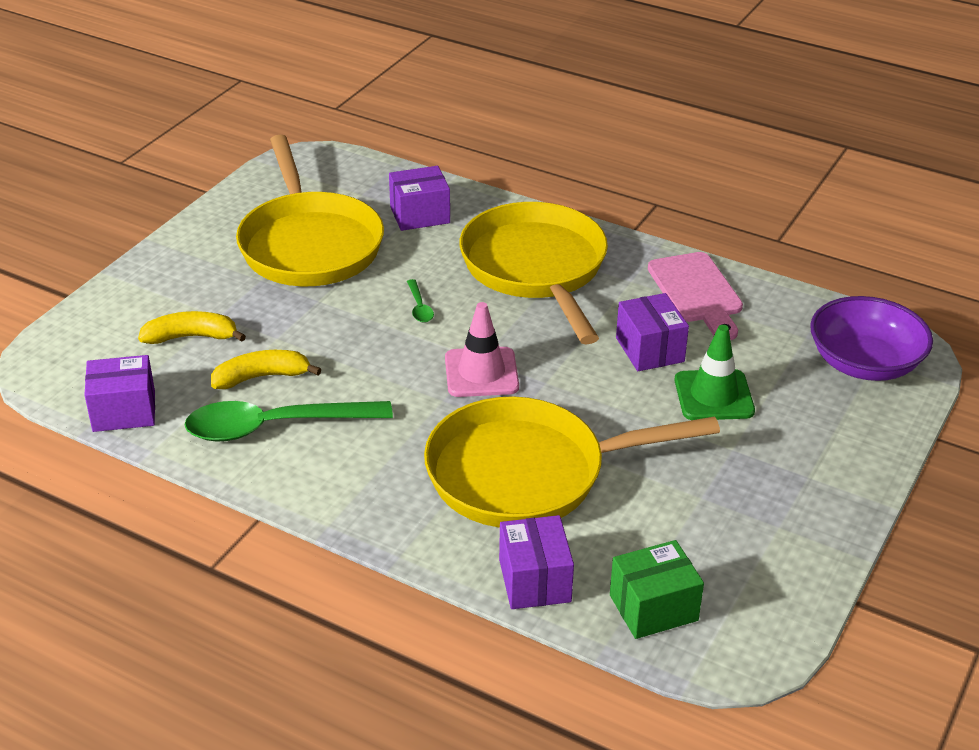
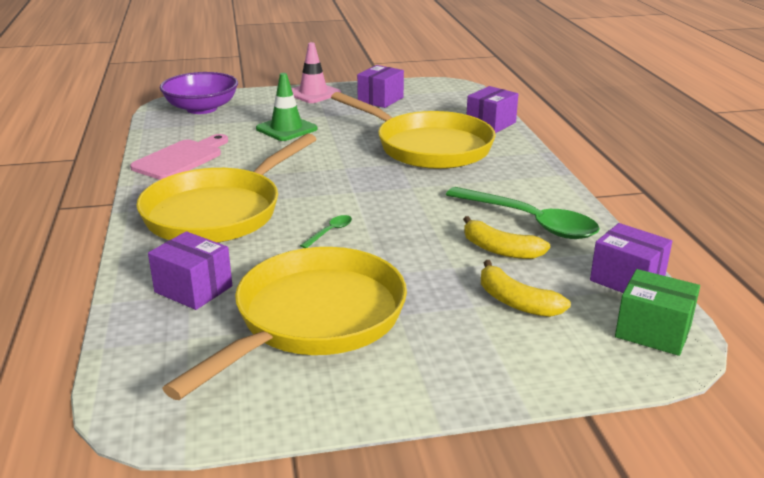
camera: 130 degrees left, 10 degrees down
pink traffic cone [445,302,519,397] -> pink traffic cone moved to [291,42,341,103]
green box [610,540,704,639] -> green box moved to [615,269,700,356]
purple box [616,293,689,371] -> purple box moved to [357,65,404,108]

